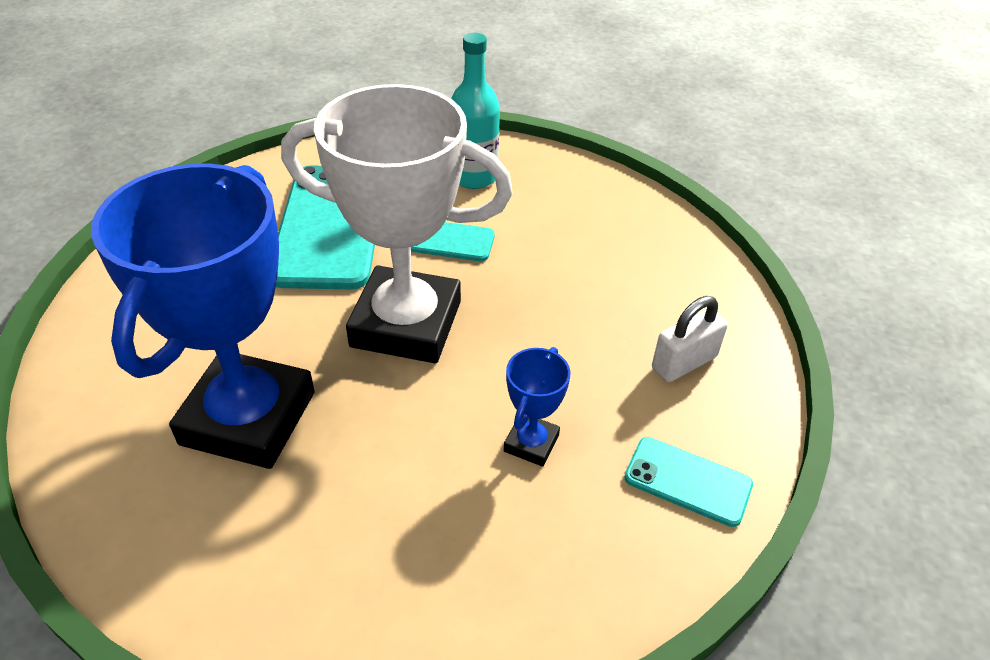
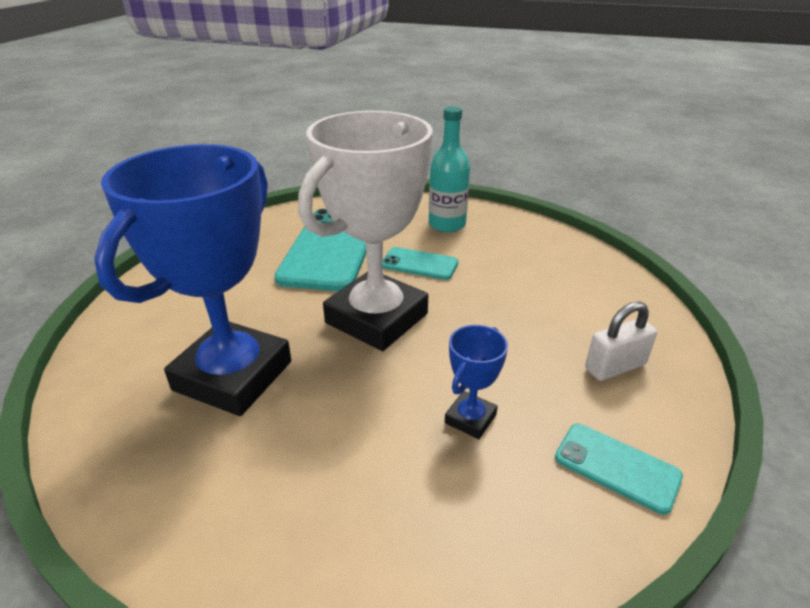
camera: 10 degrees right, 10 degrees down
white trophy [281,84,513,363] -> white trophy turned 75 degrees counterclockwise [298,111,433,351]

